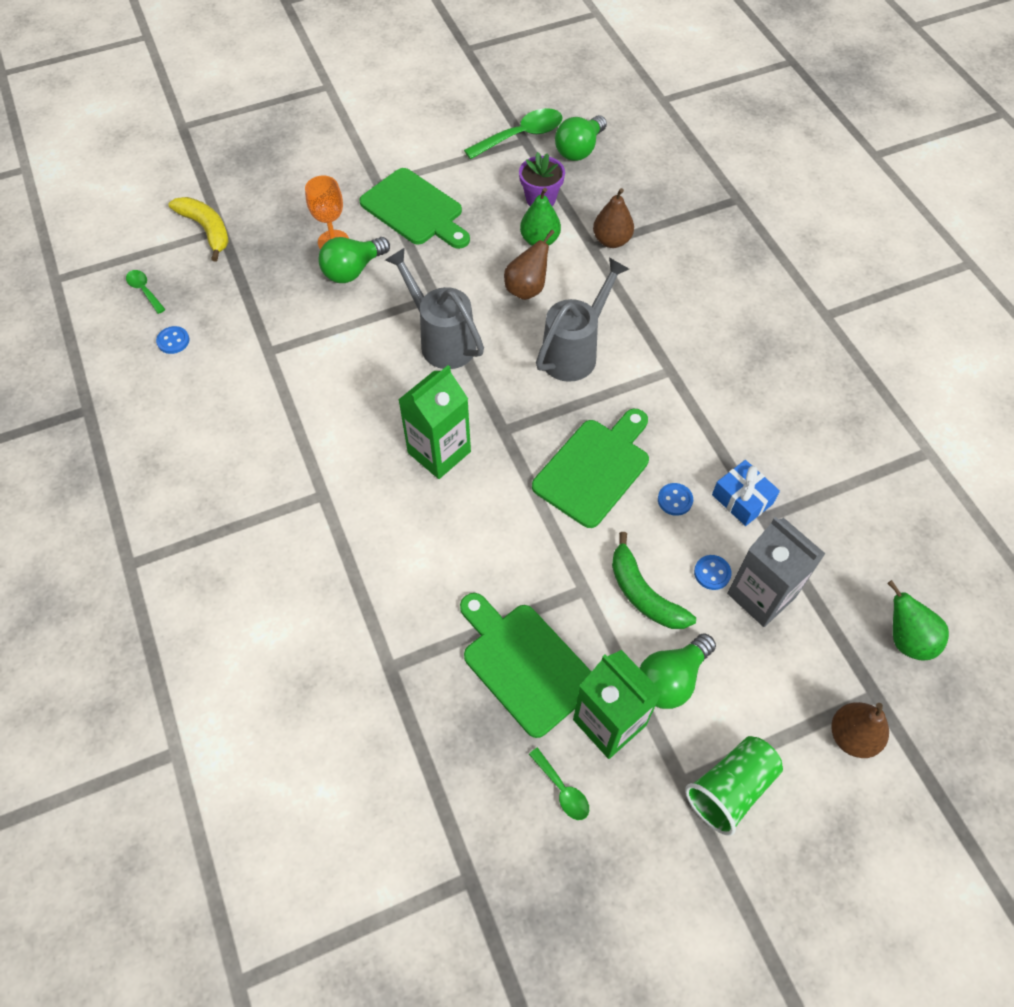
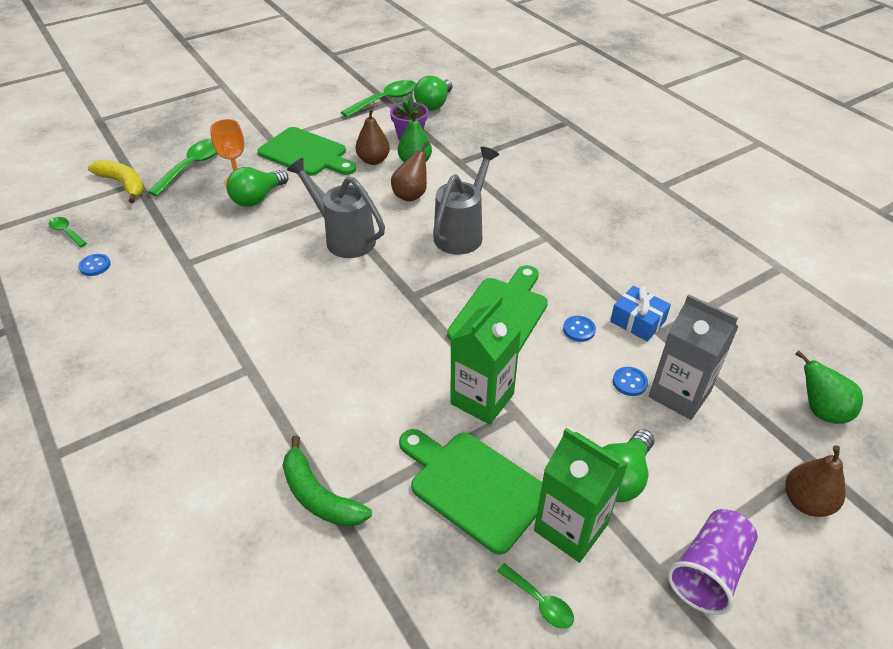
camera: 10 degrees left, 15 degrees down
green carton [398,365,471,479] -> green carton moved to [450,296,521,425]
brown pear [593,188,634,248] -> brown pear moved to [356,108,390,165]
green banana [612,532,696,629] -> green banana moved to [282,435,372,527]
green cup [685,736,783,836] -> purple cup [667,509,758,615]
none -> green spoon [147,138,217,196]

